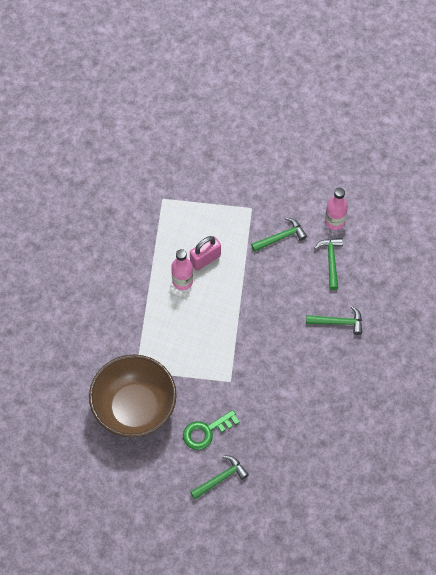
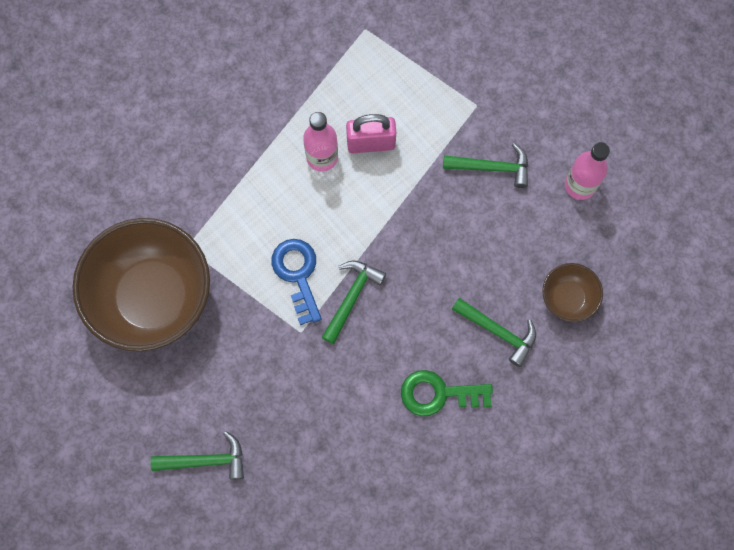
camera: 30 degrees right, 10 degrees up
green key [183,410,240,450] -> green key moved to [401,370,493,416]
green hammer [314,238,343,290] -> green hammer moved to [322,261,386,344]
none -> blue key [272,239,322,325]
none -> brown bowl [542,263,603,322]

